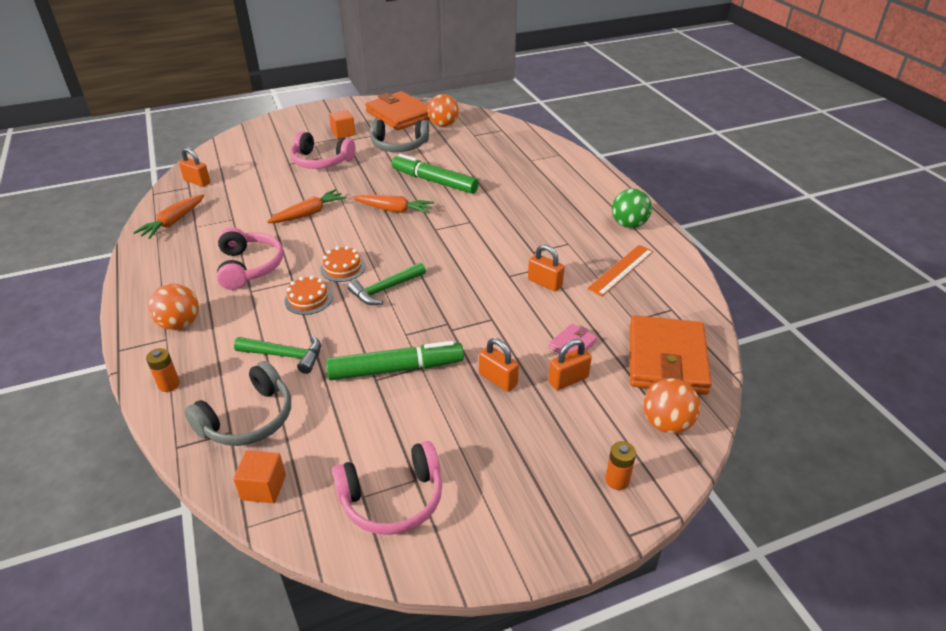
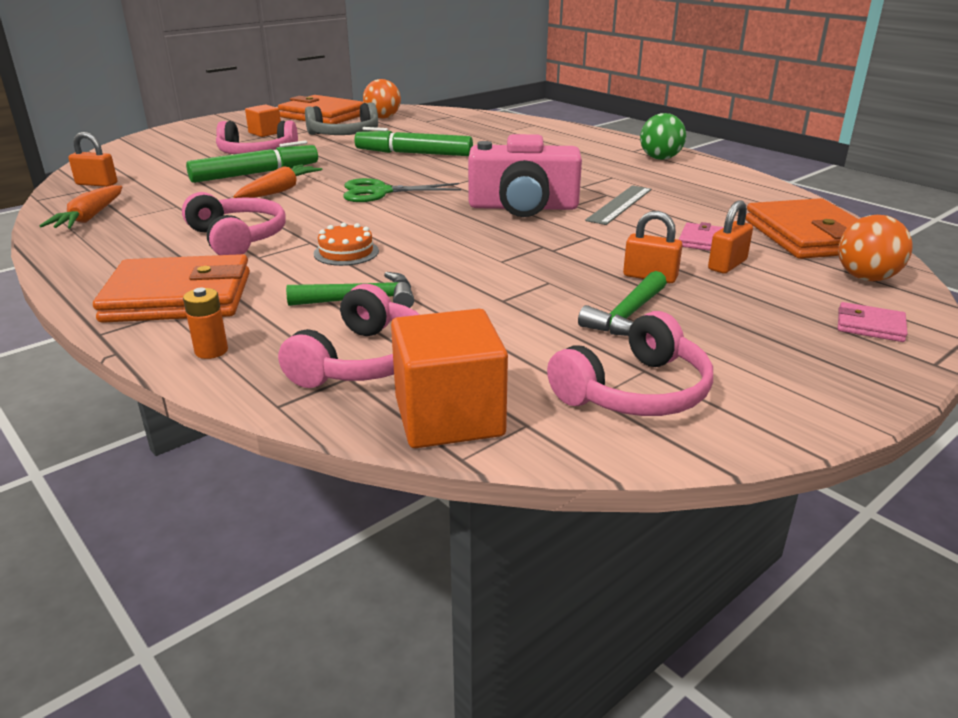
camera: 20 degrees left, 10 degrees down
orange ball [148,284,199,330] -> orange wallet [93,254,250,323]
grey headphones [184,361,291,446] -> pink headphones [278,284,420,388]
orange cube [233,450,286,503] -> orange cube [391,309,508,448], size x1.74
orange cake [320,246,366,282] -> none
green marker [326,341,464,380] -> green marker moved to [186,140,318,183]
green hammer [348,262,426,305] -> green hammer moved to [578,271,667,336]
orange carrot [353,194,434,214] -> none
orange padlock [528,244,564,291] -> grey ruler [585,185,652,225]
orange ruler [587,245,654,296] -> none
orange battery [605,441,636,490] -> pink wallet [838,302,908,342]
none -> green scissors [343,178,461,202]
none -> pink camera [468,134,582,217]

